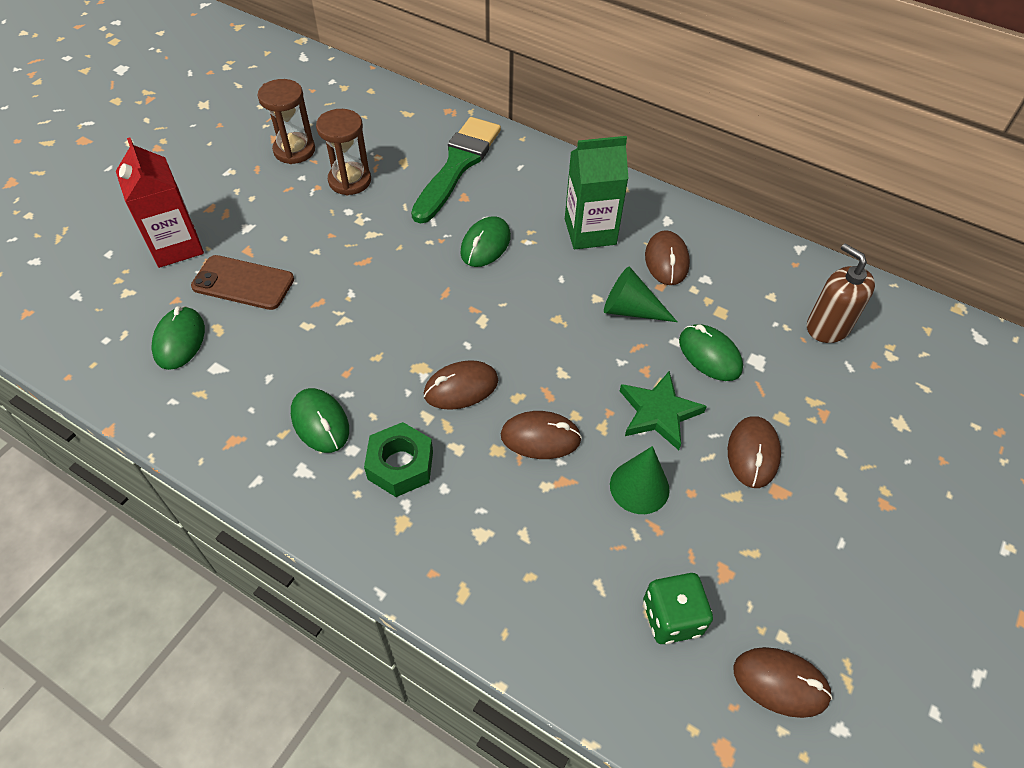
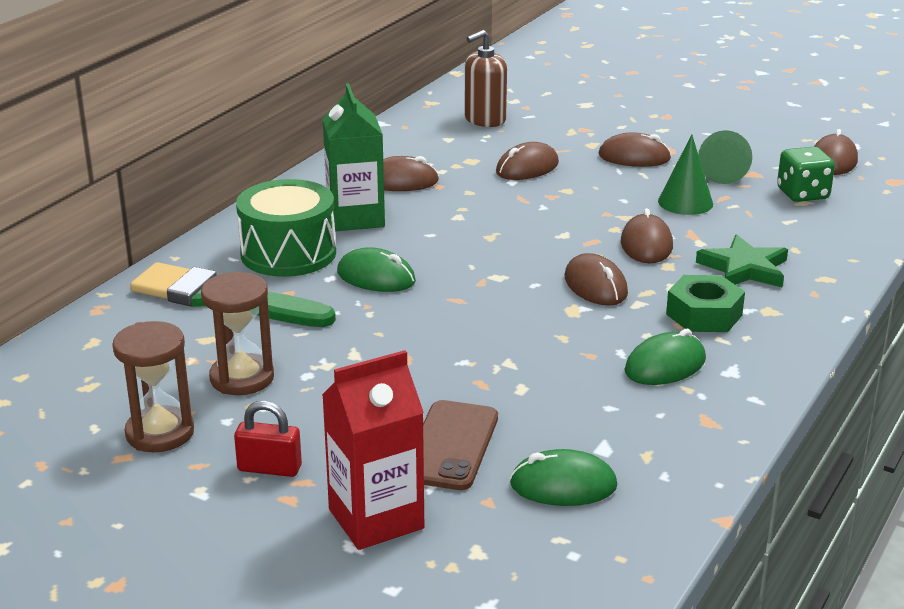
camera: 90 degrees left, 25 degrees down
green cone [604,267,677,322] -> green cone moved to [698,130,752,184]
green star [620,371,707,450] -> green star moved to [696,234,788,287]
green mouse [679,324,743,381] -> brown mouse [496,142,559,180]
none -> red padlock [234,401,302,477]
none -> green drum [236,179,336,277]

